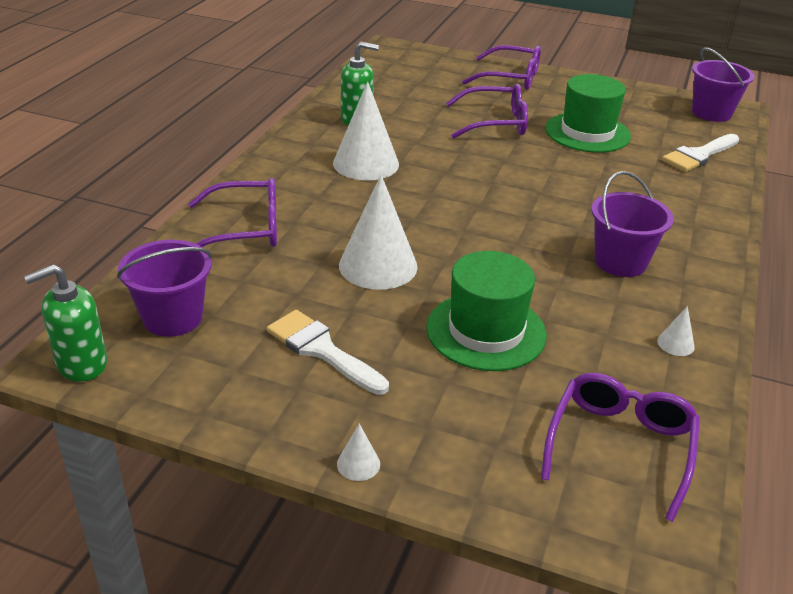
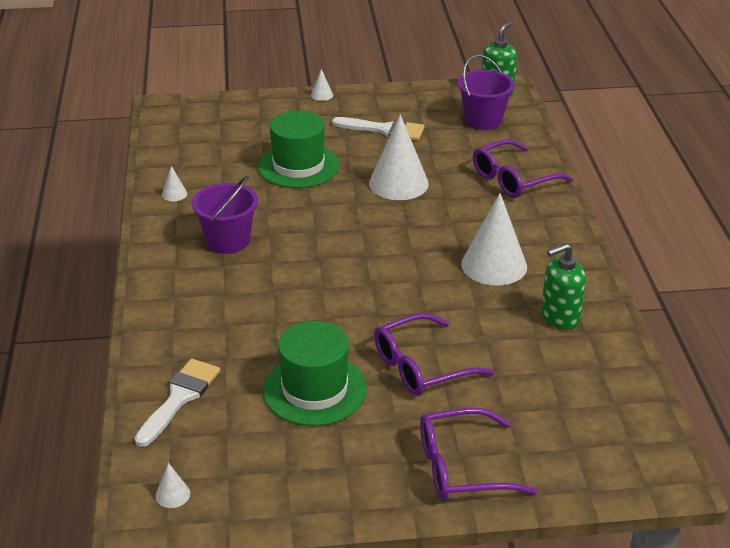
camera: 155 degrees right, 0 degrees up
purple glasses [541,373,700,522] -> none
purple bucket [692,47,754,122] -> white cone [156,463,190,508]

